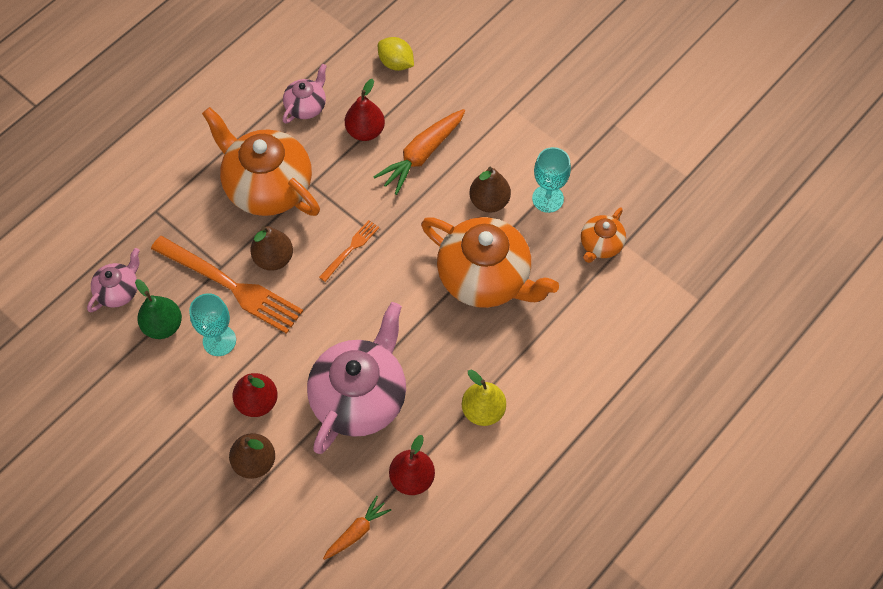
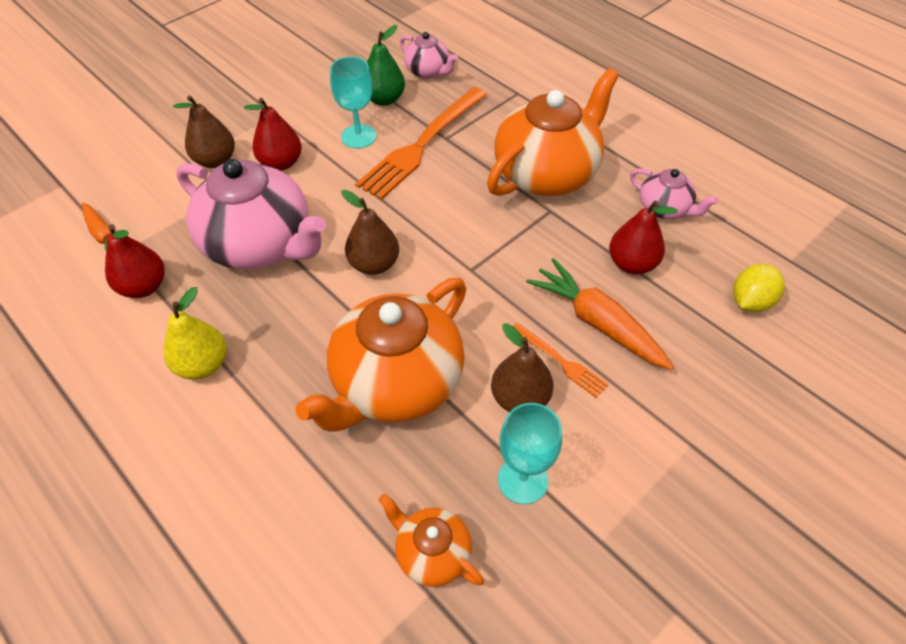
camera: 95 degrees right, 10 degrees down
brown pear [250,226,293,271] -> brown pear moved to [341,190,399,275]
orange fork [319,220,379,282] -> orange fork moved to [513,323,609,398]

